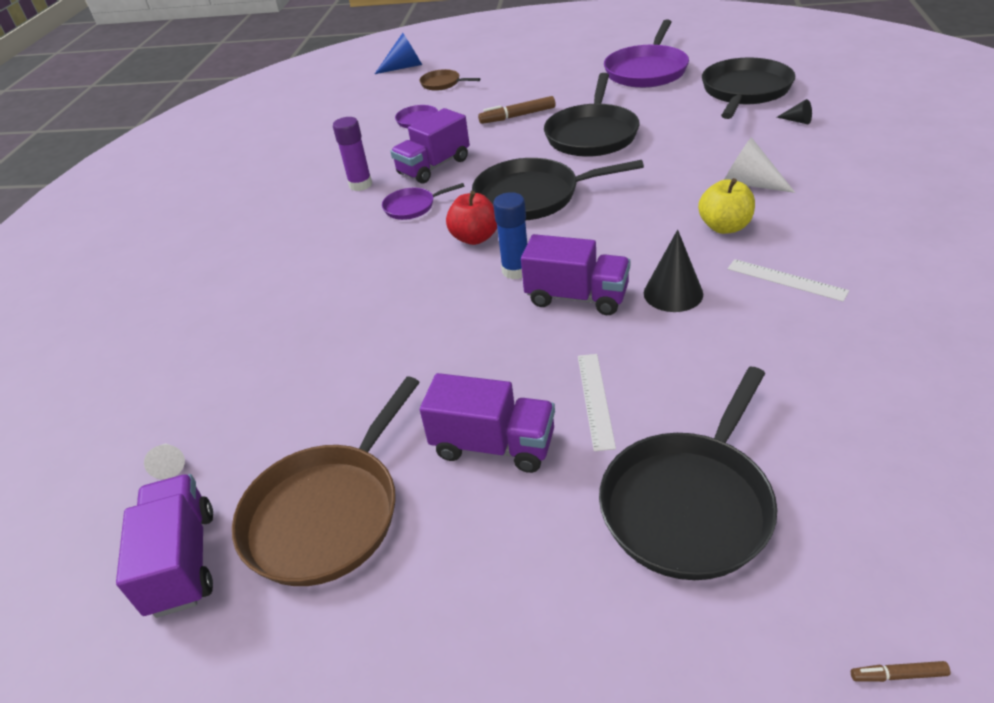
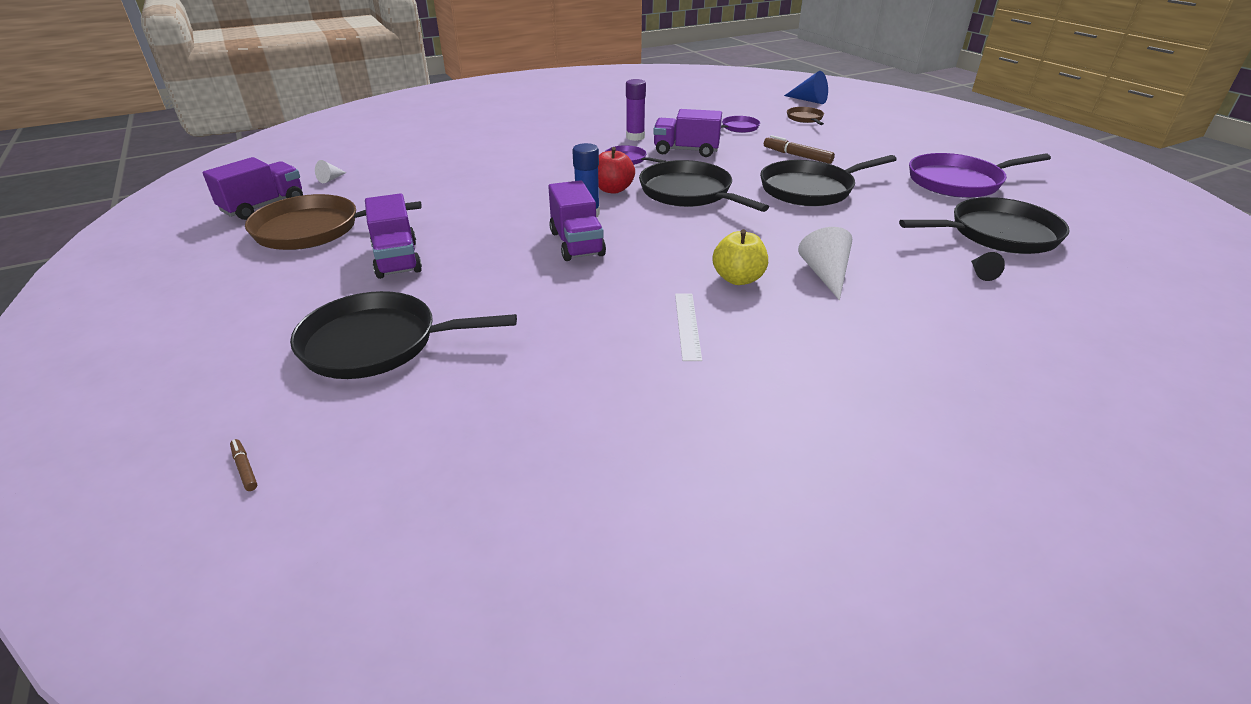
camera: 50 degrees right, 5 degrees down
white ruler [578,354,616,451] -> none
black cone [644,230,703,312] -> none

